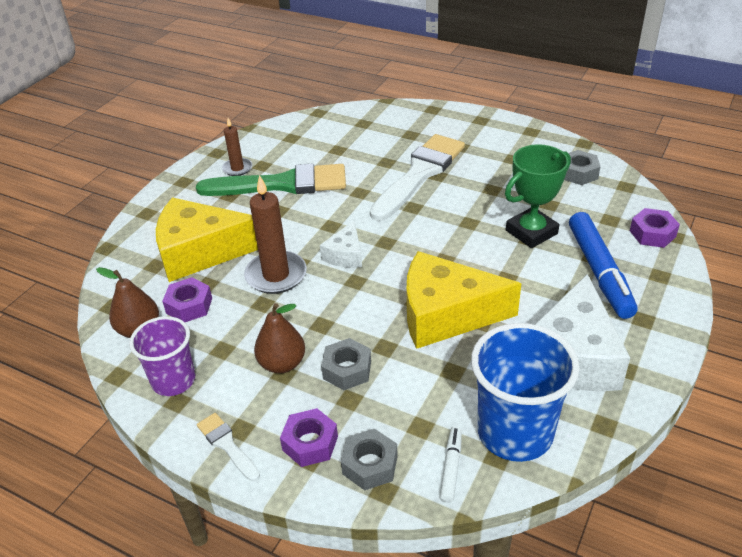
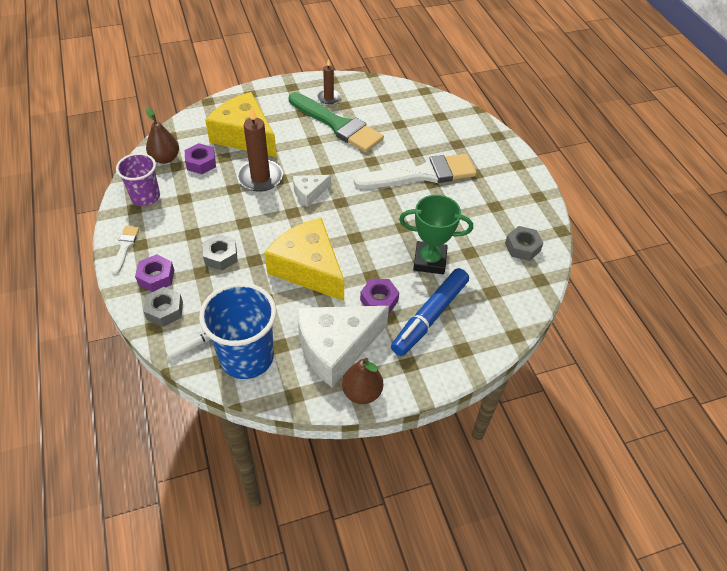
camera: 40 degrees right, 10 degrees up
brown pear [254,303,305,373] -> brown pear moved to [342,358,383,404]
purple nut [630,208,680,248] -> purple nut moved to [360,279,399,314]

